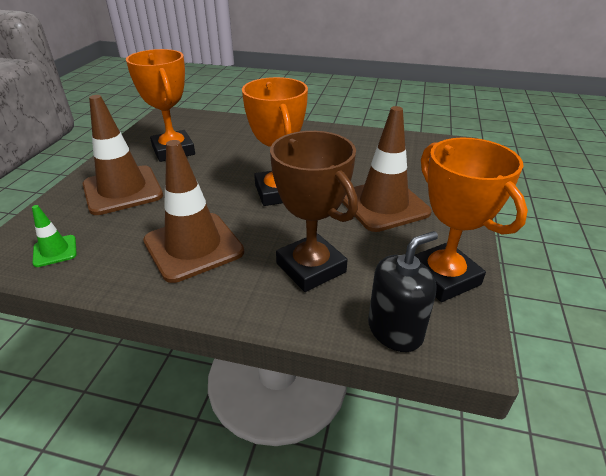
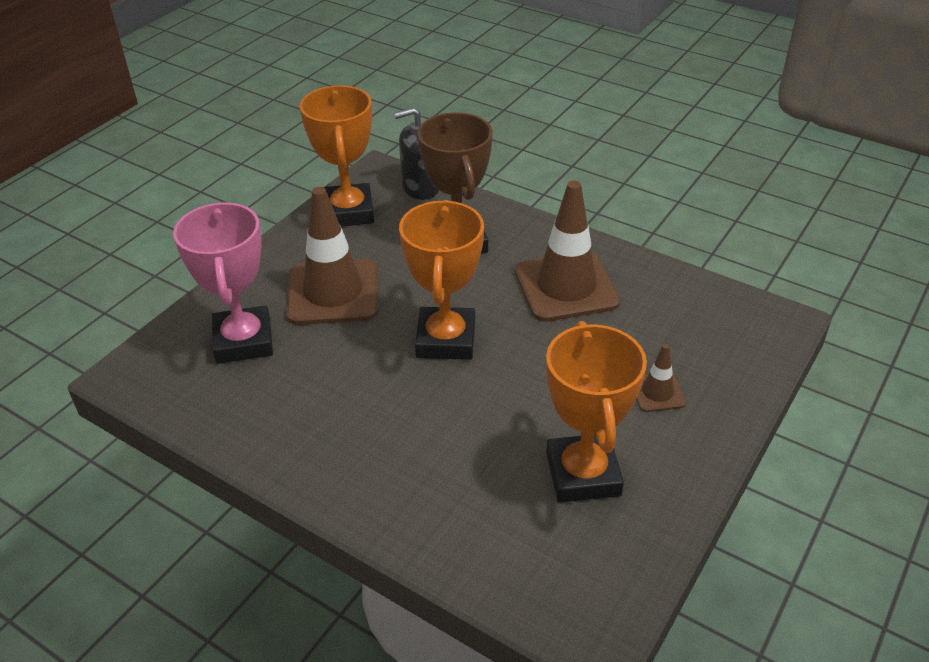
camera: 160 degrees left, 5 degrees up
green traffic cone [32,205,77,267] -> none
brown traffic cone [83,95,163,215] -> brown traffic cone [636,344,686,412], size x0.47
none -> pink trophy [173,202,273,364]

